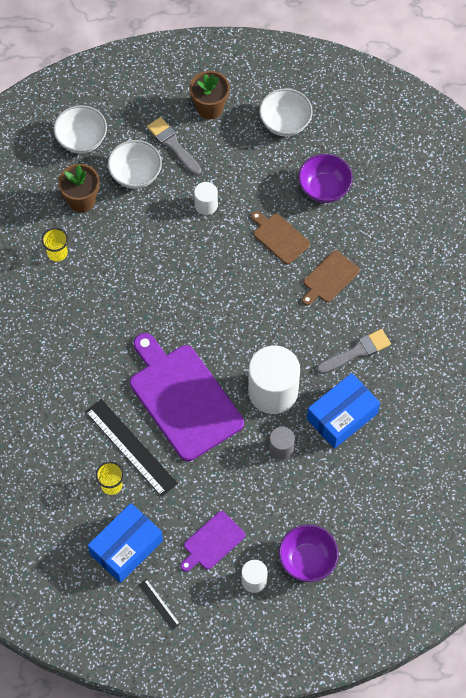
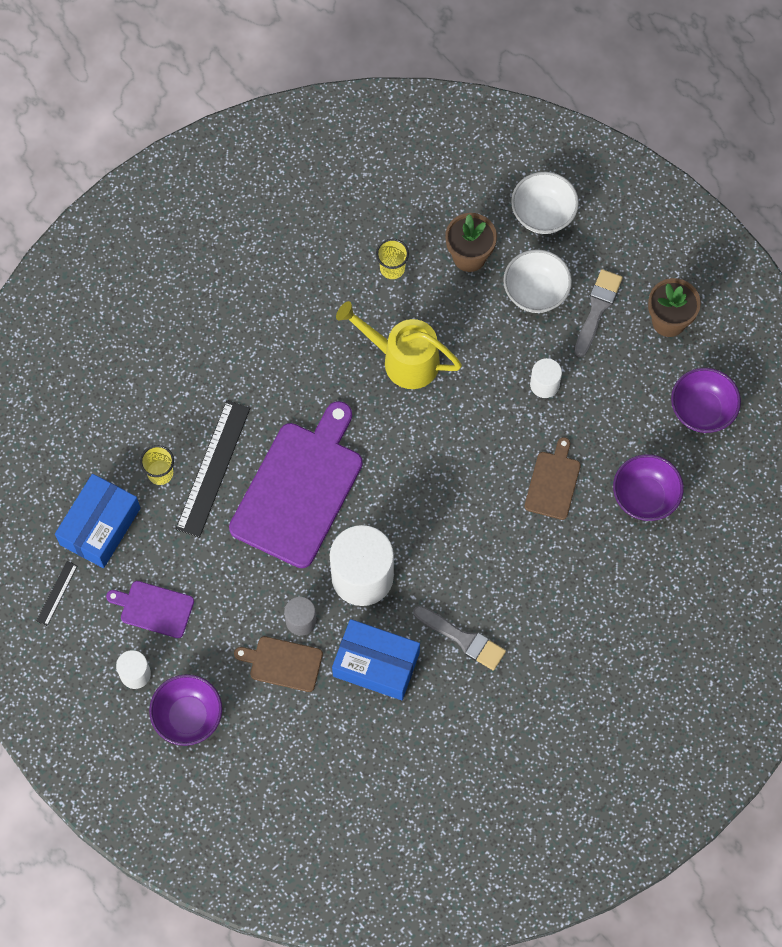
camera: 60 degrees right, 5 degrees up
blue box [88,503,163,583] -> blue box turned 75 degrees counterclockwise [55,474,140,568]
white bowl [259,88,313,136] -> purple bowl [671,368,741,433]
brown cutting board [302,250,360,305] -> brown cutting board moved to [234,636,323,692]
none -> yellow watering can [336,301,462,389]

